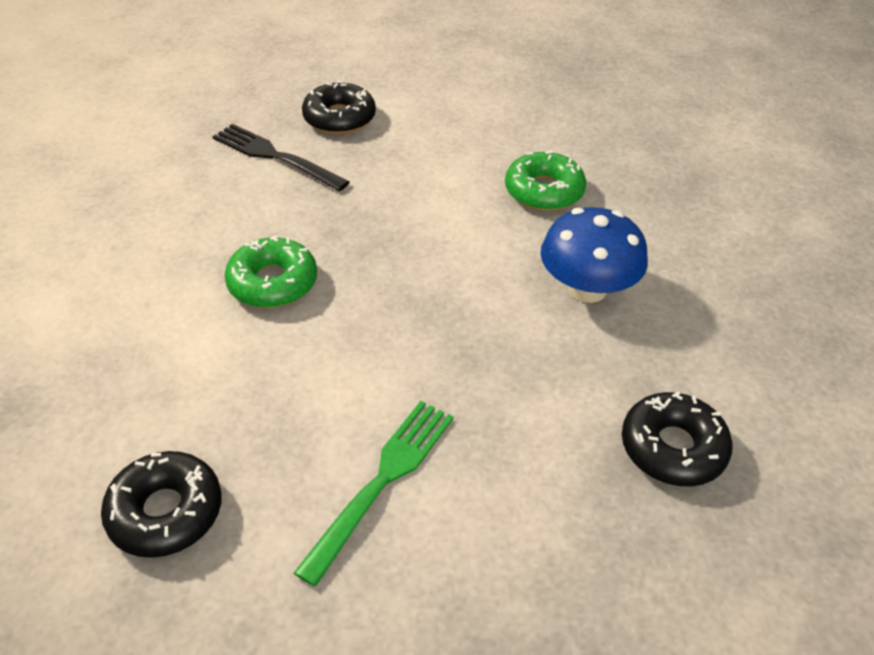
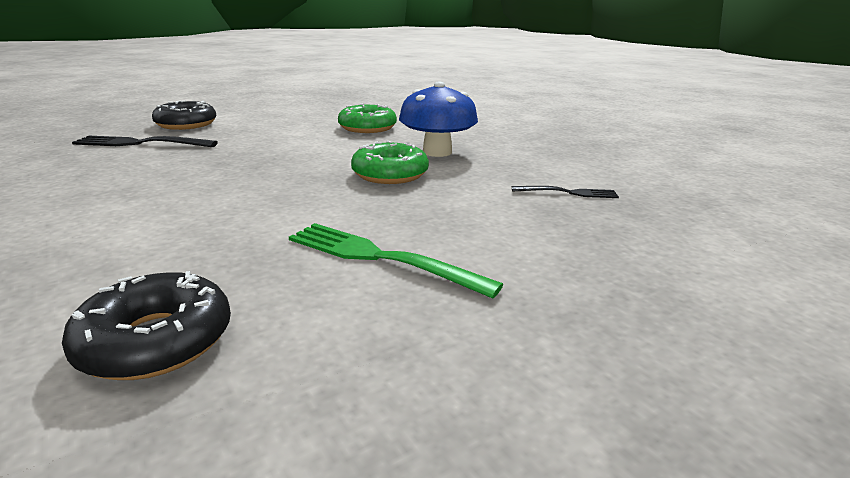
camera: 30 degrees left, 20 degrees down
green donut [224,235,317,308] -> green donut moved to [351,141,429,184]
green fork [294,401,453,587] -> green fork turned 60 degrees counterclockwise [289,223,503,299]
black donut [622,391,733,487] -> black fork [512,186,619,198]

